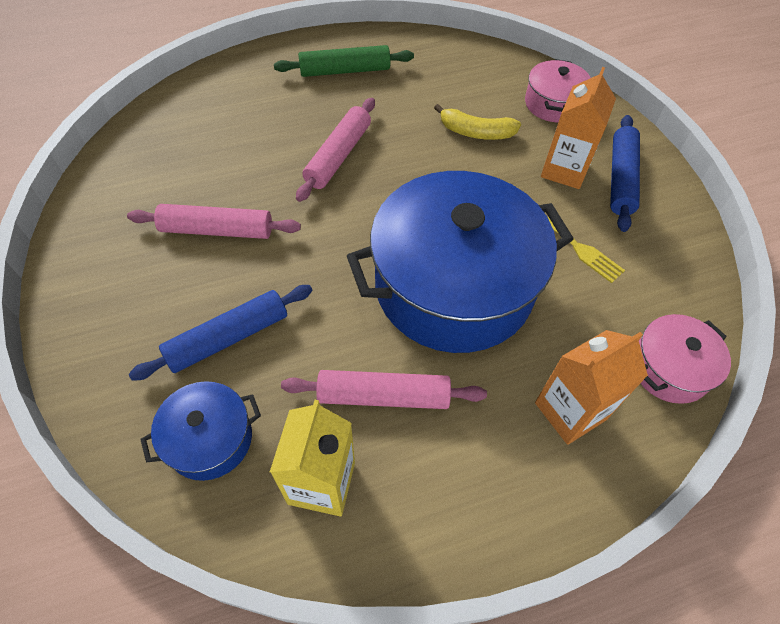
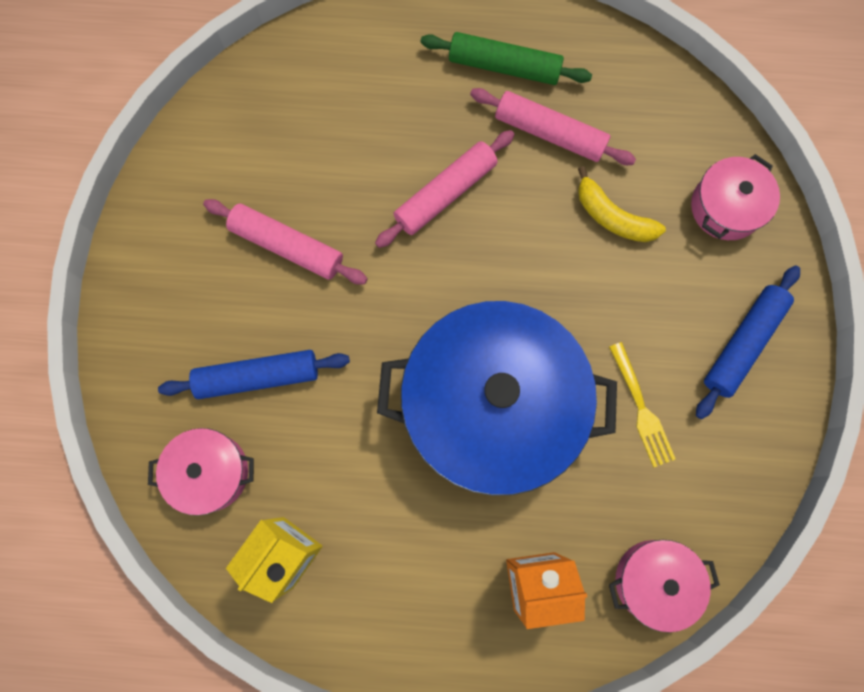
camera: 25 degrees right, 20 degrees up
blue pot [140,381,261,481] -> pink pot [148,428,254,516]
pink rolling pin [281,370,487,409] -> pink rolling pin moved to [470,88,636,165]
orange carton [541,67,616,189] -> none

